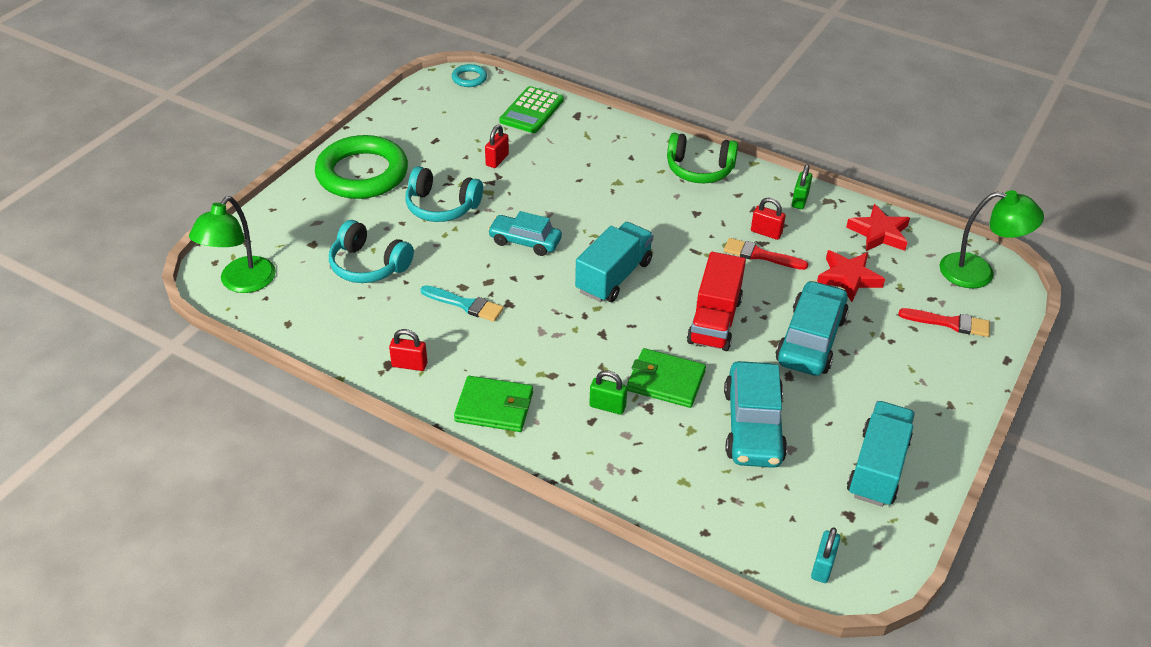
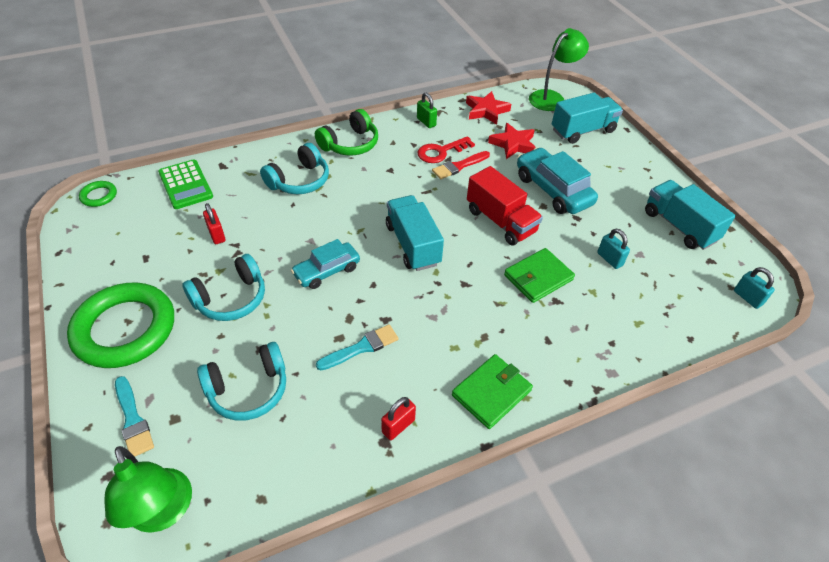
camera: 55 degrees left, 5 degrees up
turquoise ring [452,64,487,87] -> green ring [79,181,117,207]
green padlock [589,370,627,415] -> none
turquoise car [724,361,787,468] -> turquoise padlock [597,229,630,269]
red padlock [751,197,786,240] -> red key [418,136,475,163]
red brush [898,308,990,337] -> turquoise truck [552,93,623,144]
none -> turquoise brush [115,376,154,457]
none -> turquoise headphones [260,143,329,194]

